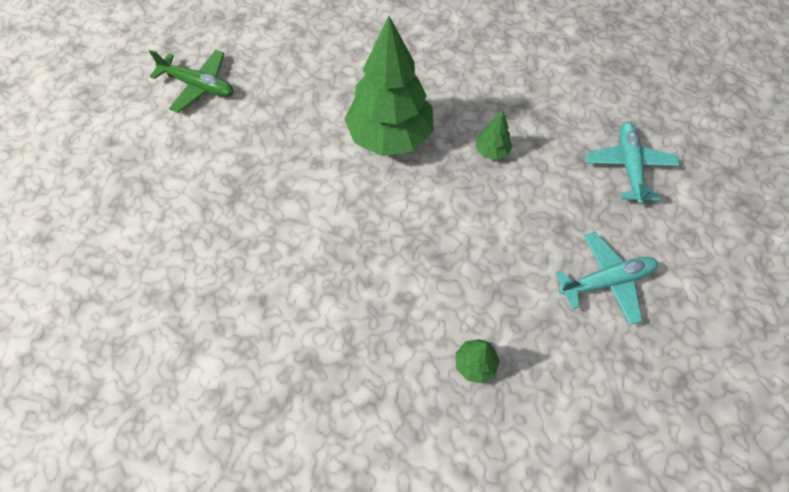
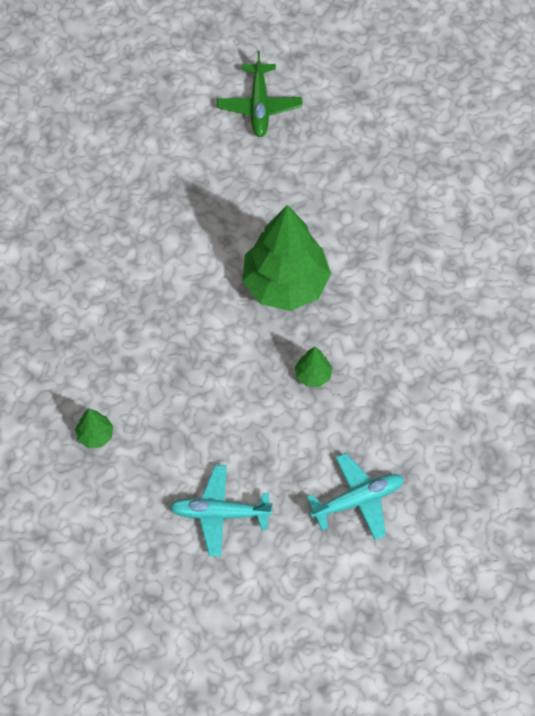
camera: 65 degrees right, 0 degrees up
turquoise plane [555,232,658,325] -> turquoise plane turned 135 degrees clockwise [170,465,272,556]

